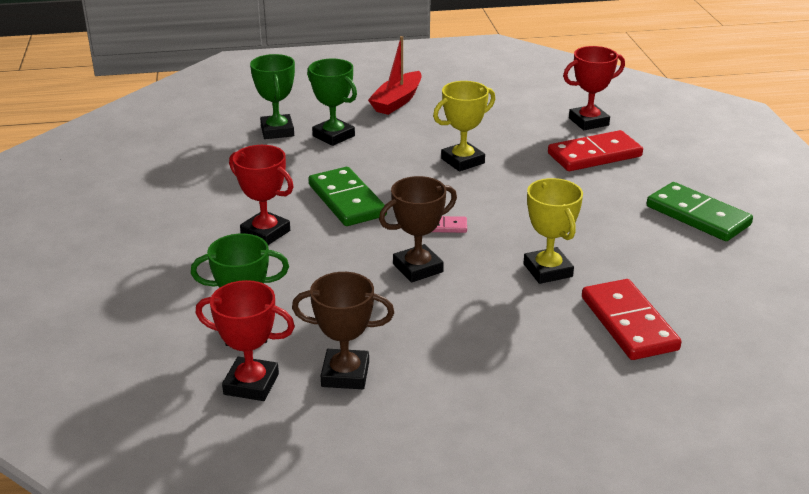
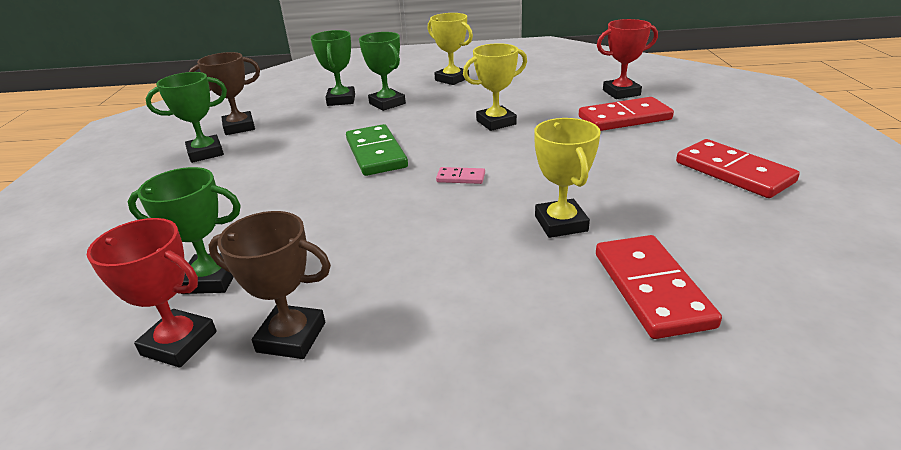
camera: 10 degrees right, 0 degrees up
red trophy [229,145,294,245] -> none
red boat [368,36,422,115] -> yellow trophy [428,13,473,85]
brown trophy [379,176,457,282] -> brown trophy moved to [189,52,260,135]
green domino [647,182,753,241] -> red domino [676,139,800,198]
none -> green trophy [145,72,227,163]

